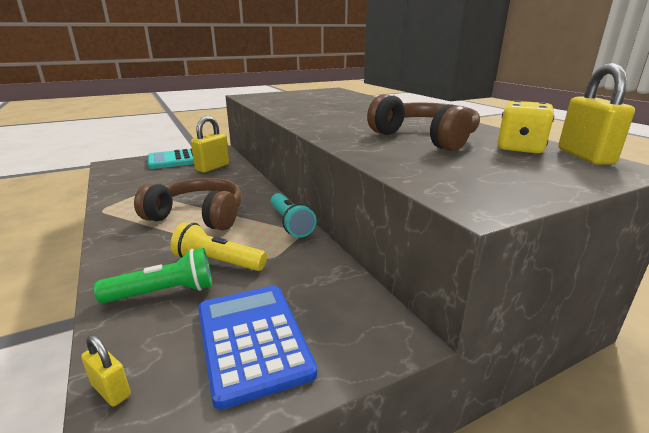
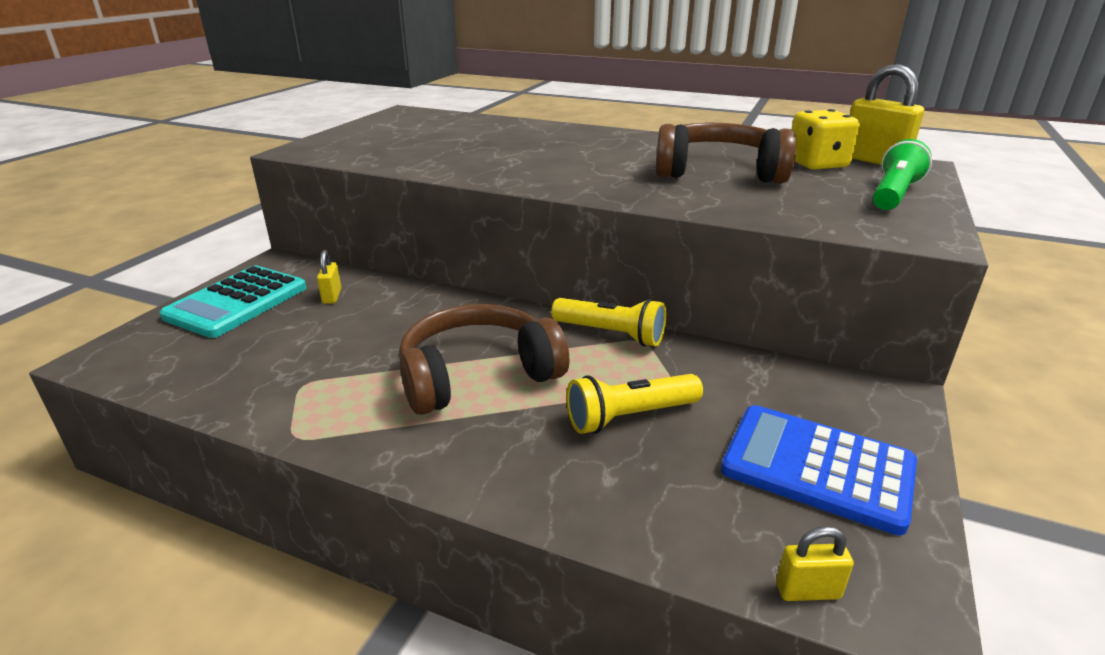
camera: 40 degrees left, 5 degrees up
green flashlight [94,248,212,303] -> green flashlight moved to [873,139,932,210]
yellow padlock [191,116,229,173] -> yellow padlock [317,250,341,304], size x0.52
turquoise flashlight [271,193,317,238] -> yellow flashlight [551,298,666,347]

